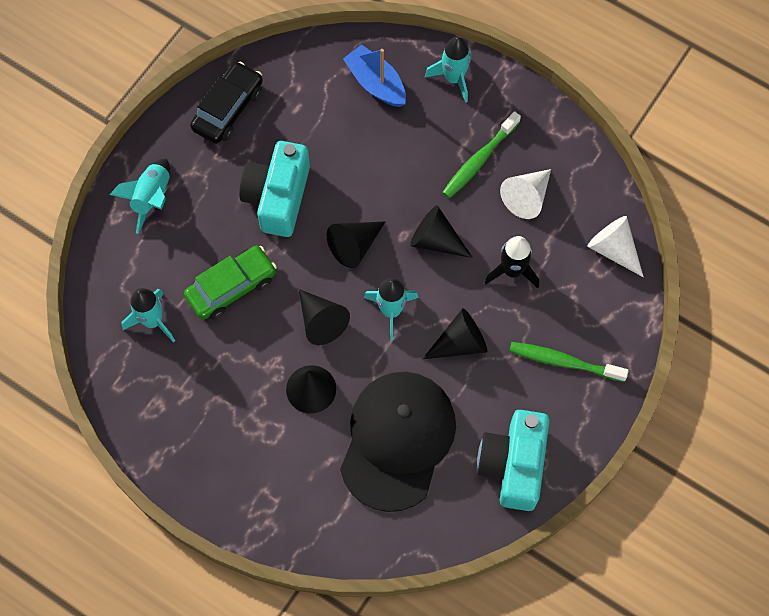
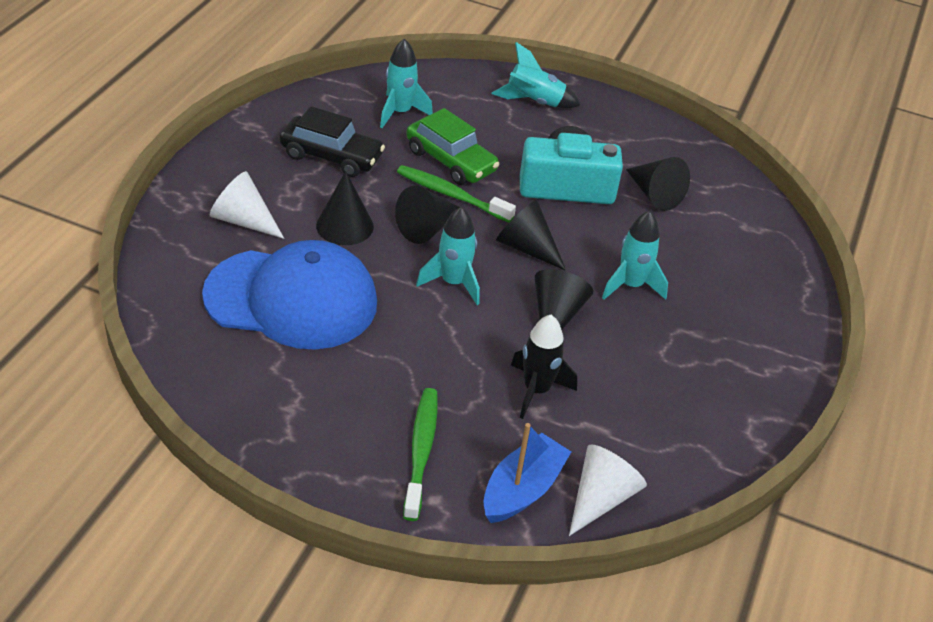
camera: 75 degrees right, 25 degrees down
black car [190,62,263,144] -> black car moved to [280,106,385,177]
black cap [340,372,456,512] -> blue cap [202,240,377,350]
blue boat [343,44,406,107] -> blue boat moved to [483,423,571,523]
black cone [423,308,487,359] -> black cone moved to [626,157,690,211]
turquoise rocket [425,37,471,103] -> turquoise rocket moved to [602,211,668,300]
green toothbrush [442,111,521,198] -> green toothbrush moved to [397,165,516,223]
turquoise camera [477,410,550,511] -> none
white cone [500,169,551,219] -> white cone moved to [210,171,284,239]

